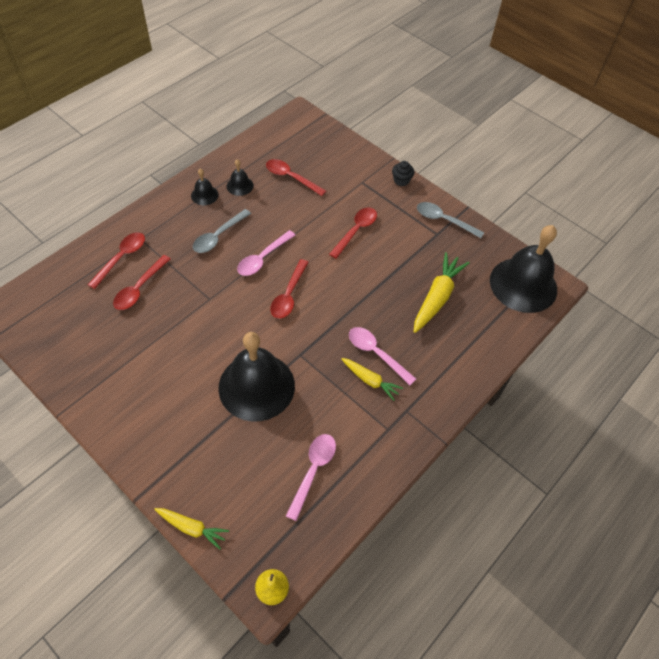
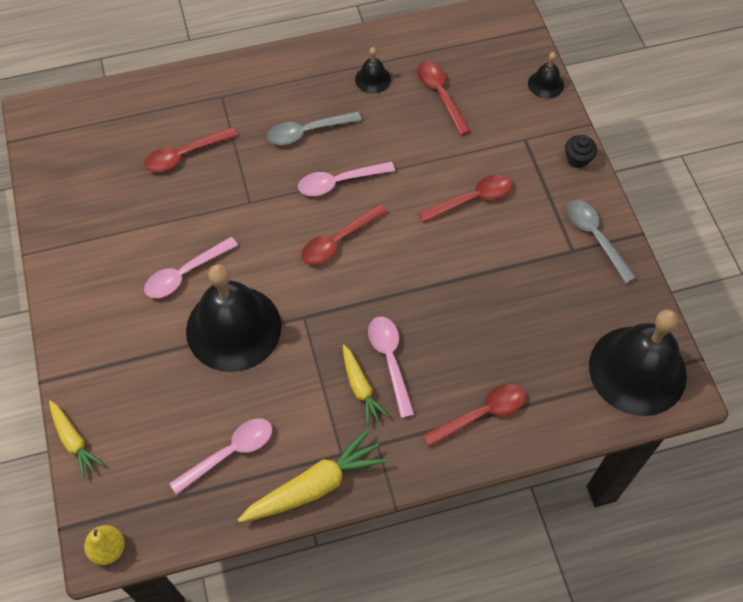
camera: 35 degrees right, 5 degrees up
red spoon [87,232,145,289] -> red spoon moved to [422,384,525,447]
black bell [191,169,219,205] -> black bell moved to [528,52,564,99]
yellow carrot [414,252,469,333] -> yellow carrot moved to [238,429,388,522]
none -> pink spoon [144,237,238,298]

